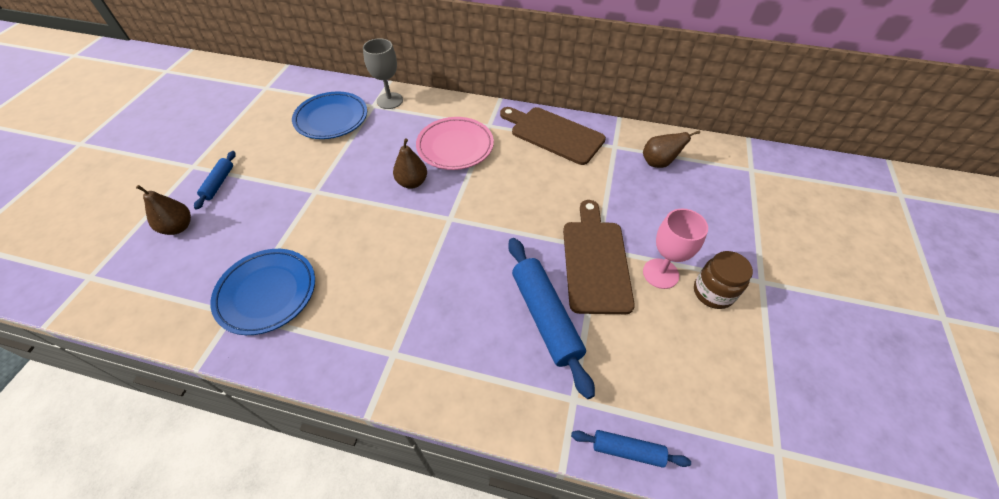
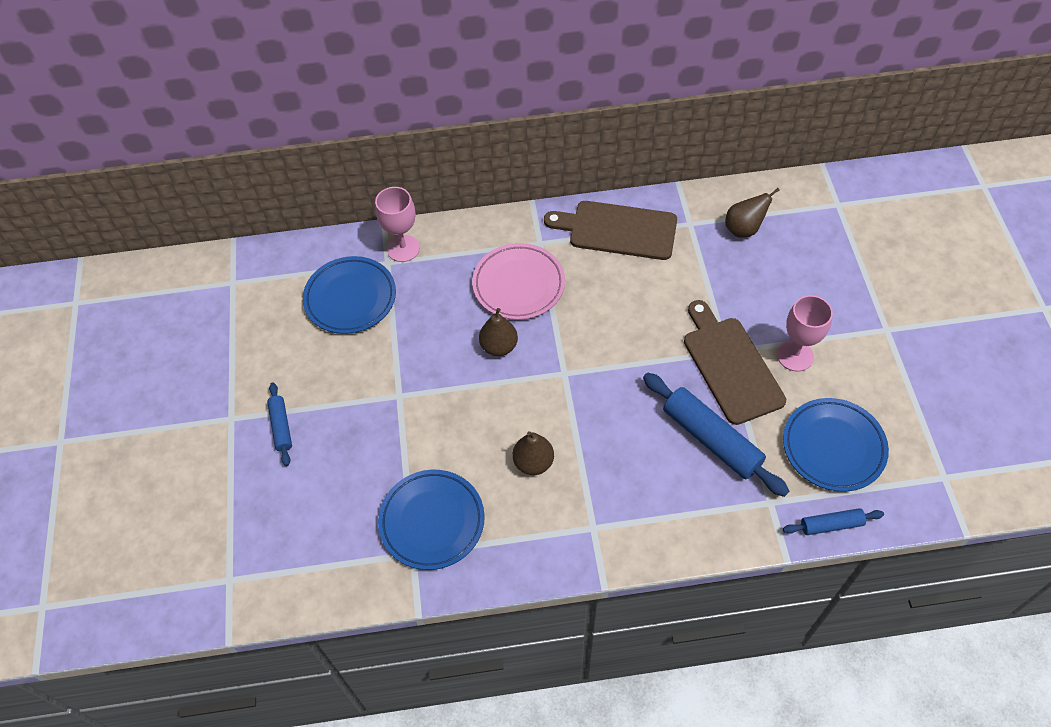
camera: 20 degrees left, 5 degrees up
brown pear [136,185,191,235] -> brown pear moved to [513,431,554,475]
grey goblet [363,38,403,109] -> pink goblet [375,187,420,262]
brown jar [694,251,753,309] -> none
none -> blue plate [783,398,889,492]

